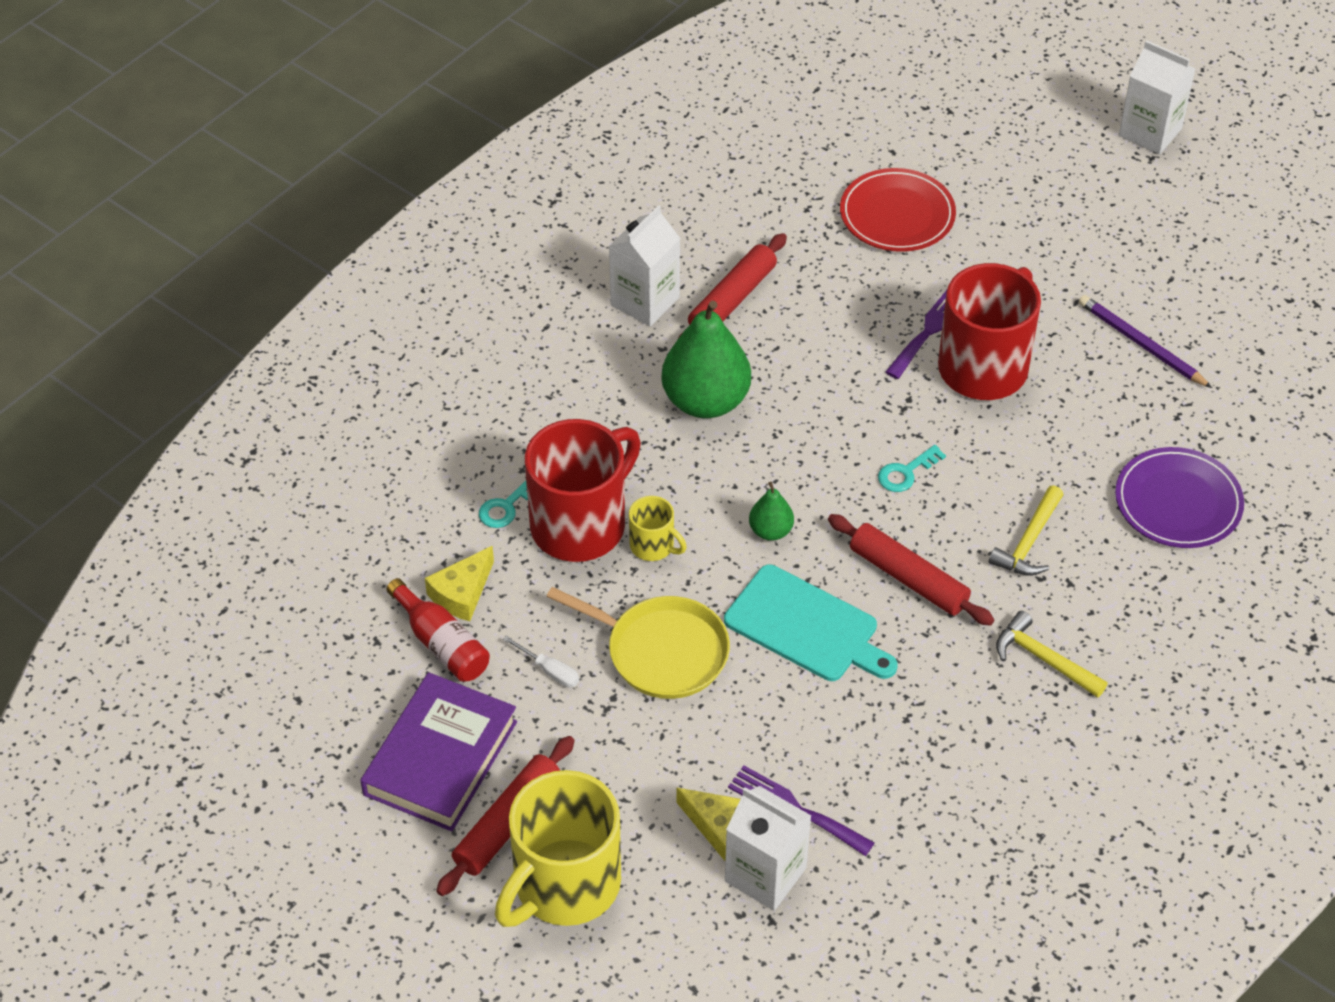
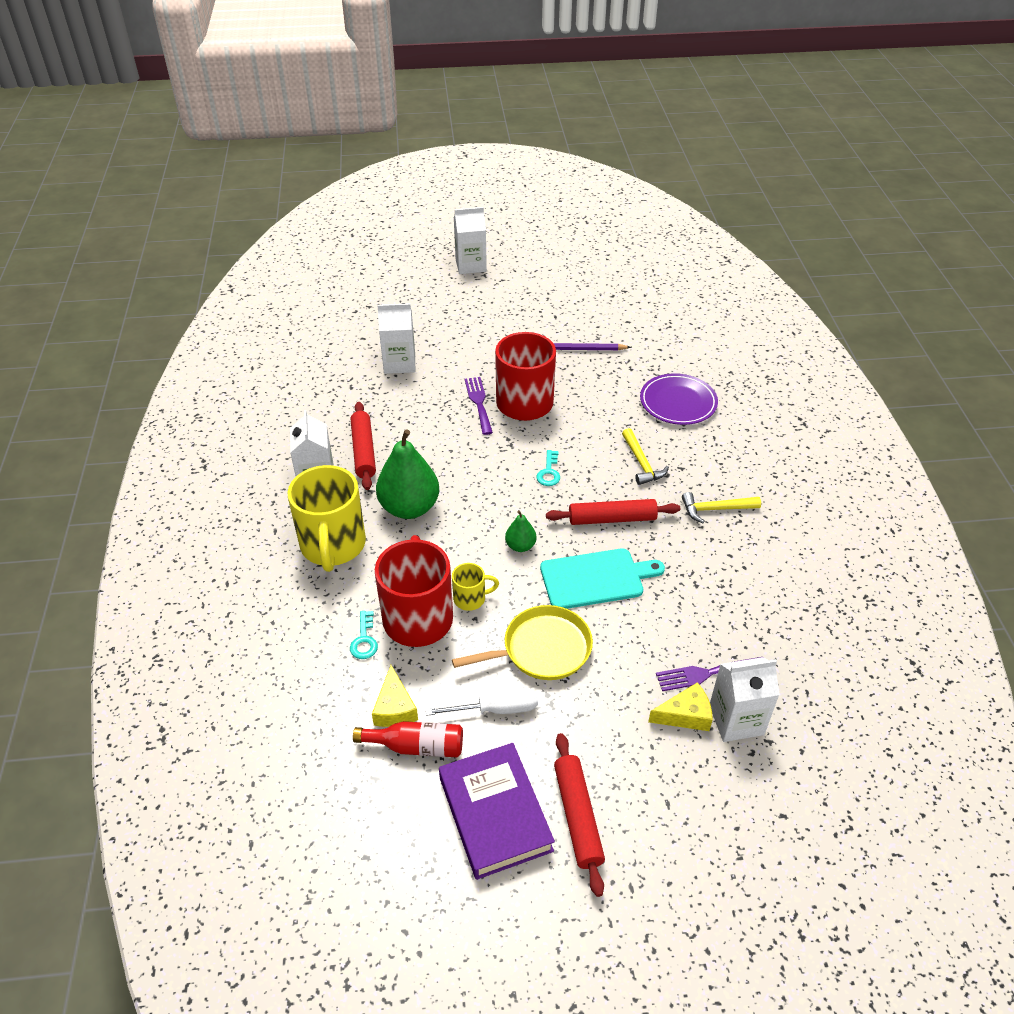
camera: 45 degrees left, 5 degrees down
yellow mug [495,770,621,927] -> yellow mug moved to [287,465,366,572]
white screwdriver [503,636,579,688] -> white screwdriver [426,688,538,716], size x1.59
red plate [840,168,956,252] -> white carton [377,303,415,374]

